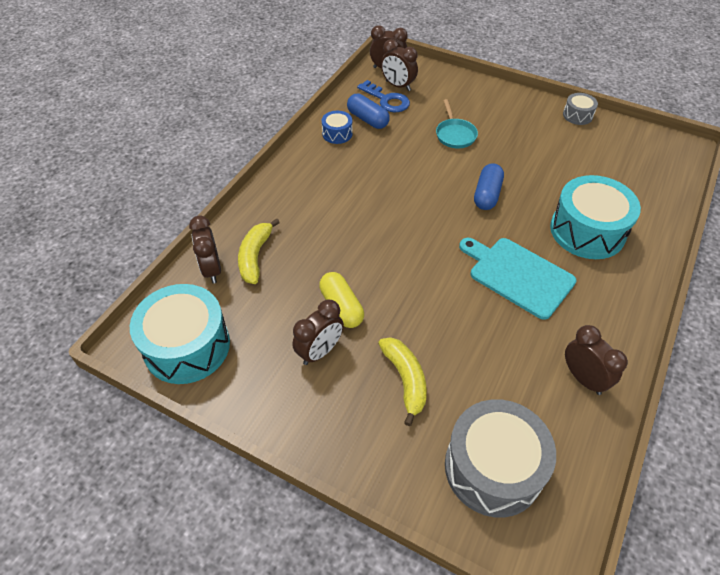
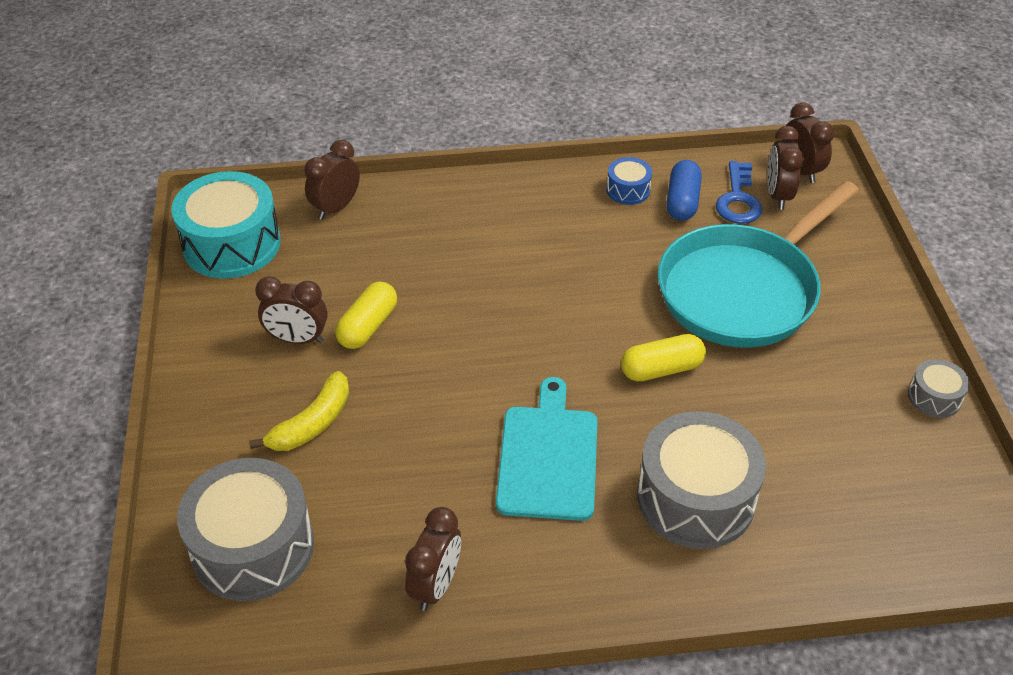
camera: 55 degrees right, 5 degrees down
yellow banana [238,218,280,284] -> none
turquoise pan [436,99,478,148] -> turquoise pan [658,181,859,348], size x2.44
blue capsule [474,163,504,210] -> yellow capsule [621,334,706,381]
turquoise drum [550,175,641,259] -> grey drum [637,411,766,549]

